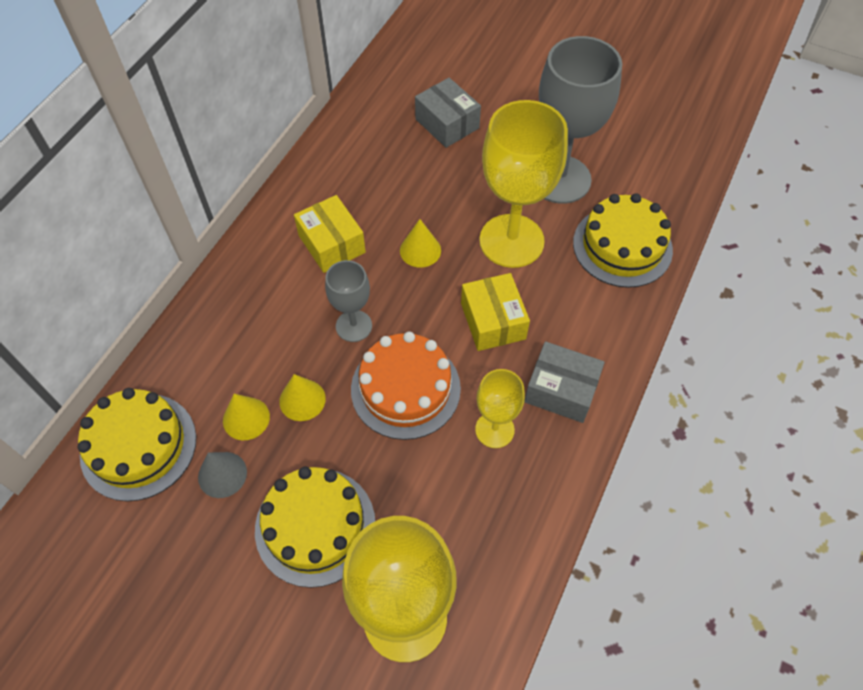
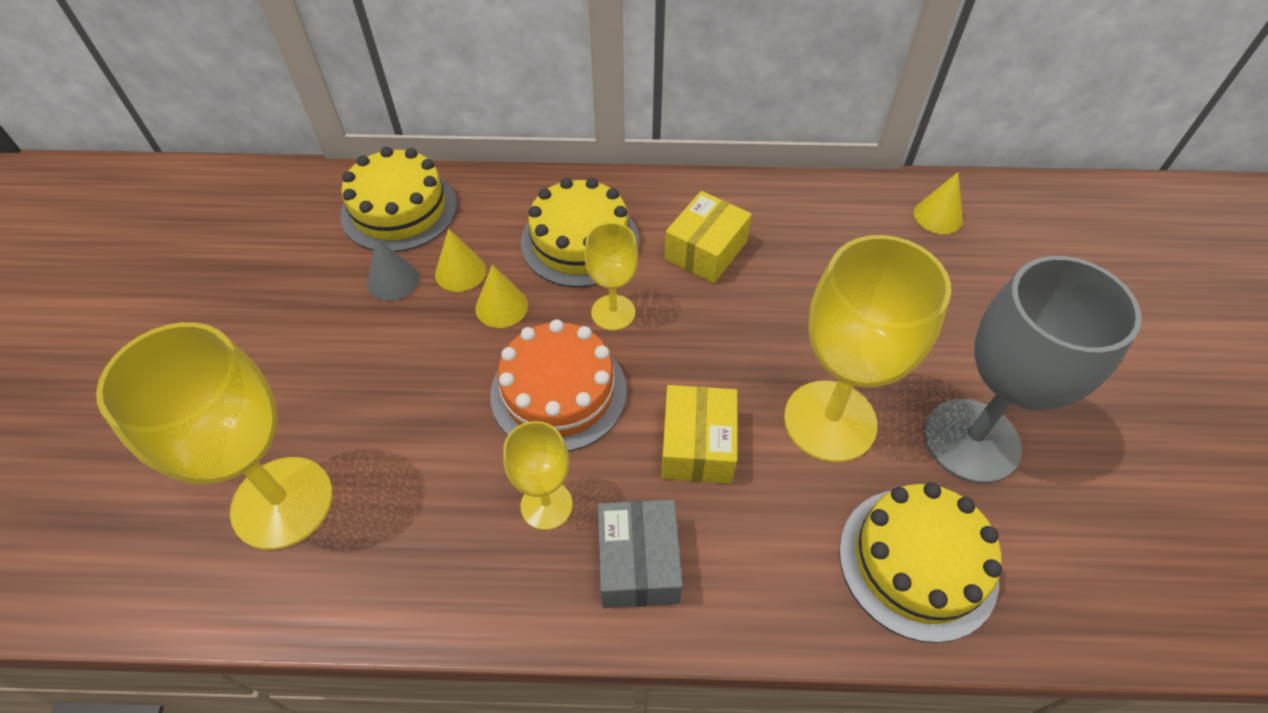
camera: 65 degrees right, 5 degrees down
yellow cake [255,467,375,588] -> yellow cake moved to [521,178,639,287]
grey goblet [325,260,372,342] -> yellow goblet [584,222,638,330]
yellow cone [400,219,441,268] -> yellow cone moved to [914,172,963,234]
grey box [415,78,481,148] -> none
yellow box [461,273,530,351] -> yellow box turned 45 degrees counterclockwise [661,385,737,484]

